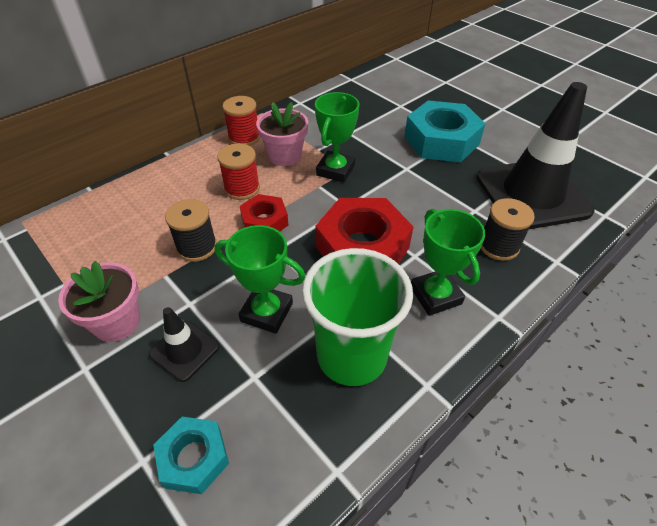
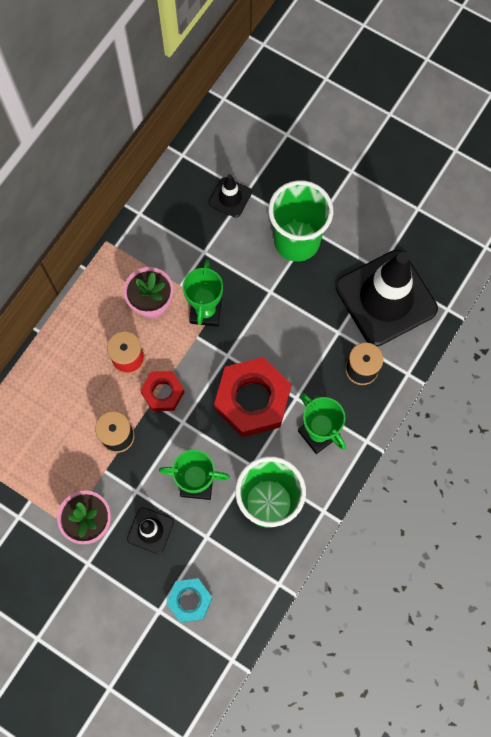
camera: 15 degrees left, 25 degrees up
red spool [222,96,260,146] -> none
turquoise nut [404,100,485,162] -> green cup [268,180,333,262]
none -> black traffic cone [209,174,252,218]

